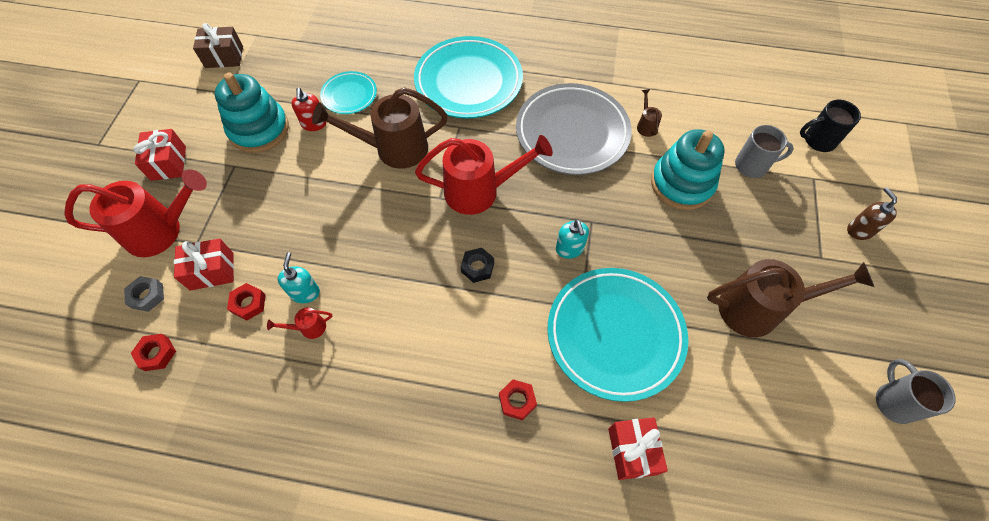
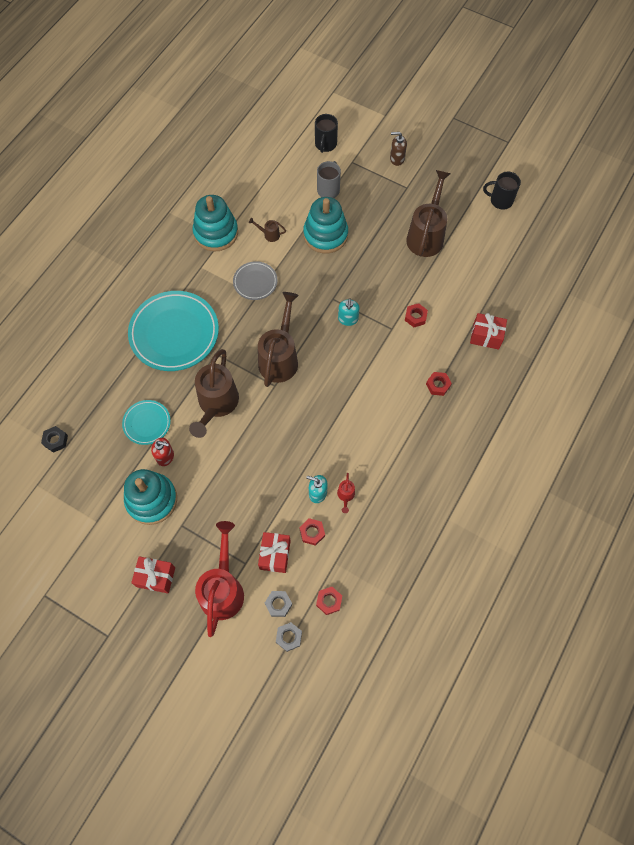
camera: 70 degrees left, 5 degrees up
brown gift [193,23,243,68] -> none
red watering can [415,135,553,215] -> brown watering can [258,292,299,387]
black nut [461,248,494,283] -> black nut moved to [41,426,68,453]
grey plate [516,83,632,175] -> grey plate [233,261,278,300], size x0.51
turquoise plate [547,268,688,402] -> red nut [405,303,428,327]
turquoise soap dispenser [556,219,589,259] -> turquoise soap dispenser turned 90 degrees clockwise [338,298,360,326]
grey mug [876,359,956,424] -> black mug [483,172,521,210]
none -> turquoise stacking toy [193,195,238,251]
none -> grey nut [276,622,302,652]

